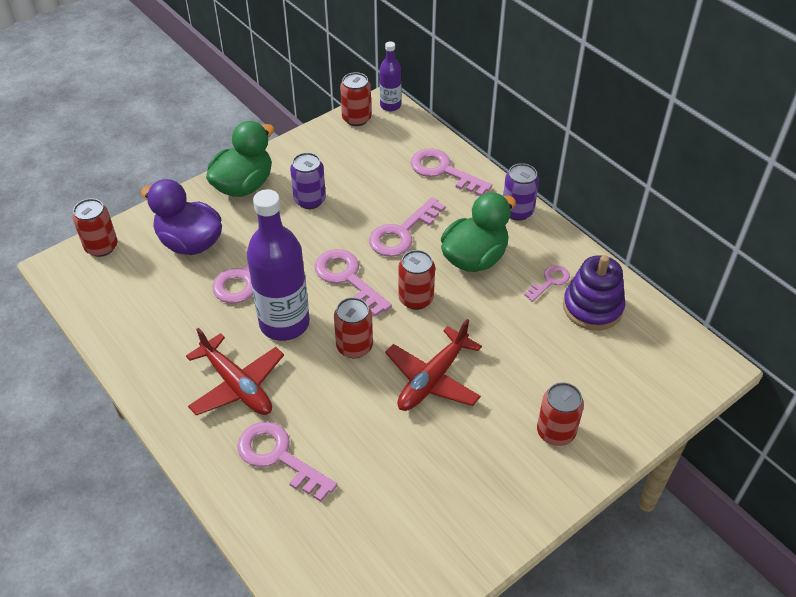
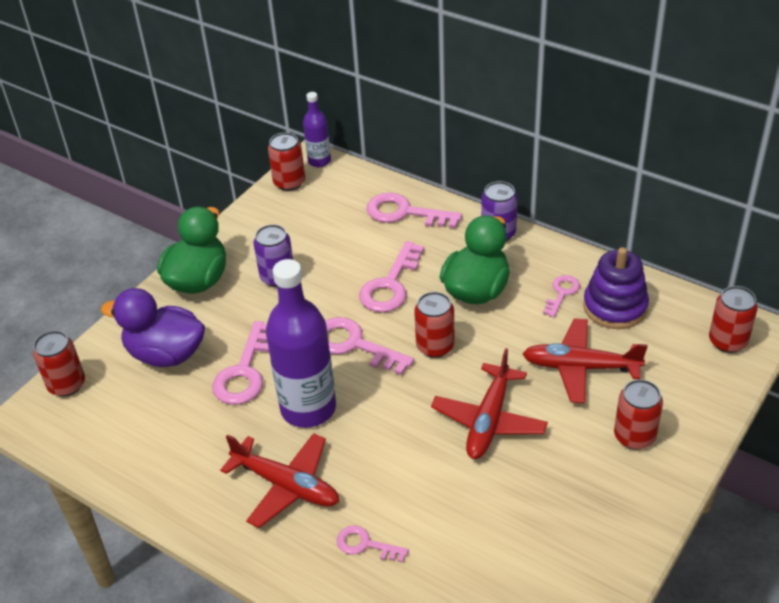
camera: 15 degrees left, 5 degrees down
pink key [237,422,337,502] -> pink key [337,526,409,563], size x0.57
red can [334,297,373,358] -> red can moved to [709,286,758,353]
none -> red plane [523,318,648,403]

